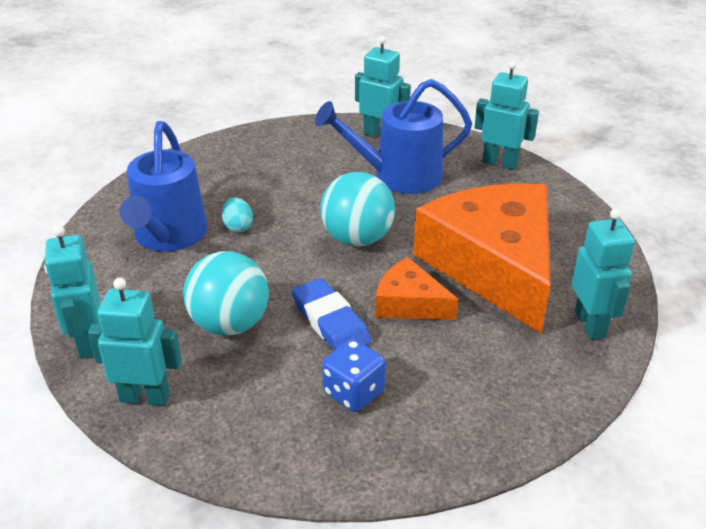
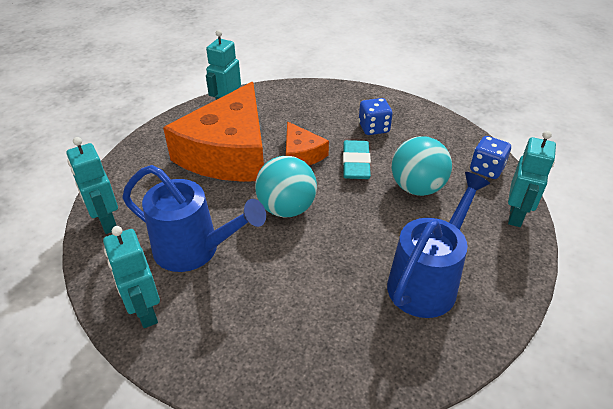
camera: 145 degrees left, 5 degrees up
turquoise robot [88,278,182,406] -> blue dice [470,136,511,179]
turquoise egg [222,197,253,233] -> none
blue eraser [292,278,371,351] -> turquoise eraser [343,140,371,179]

